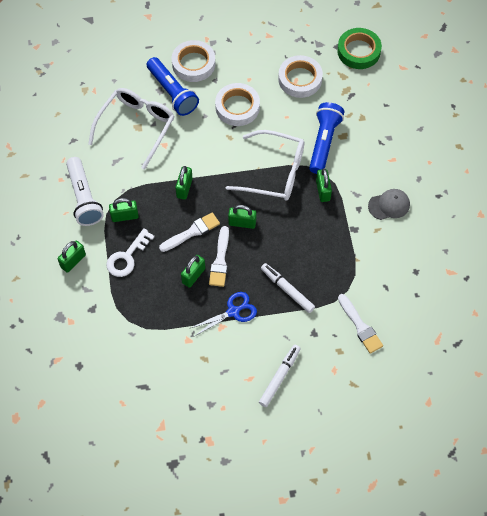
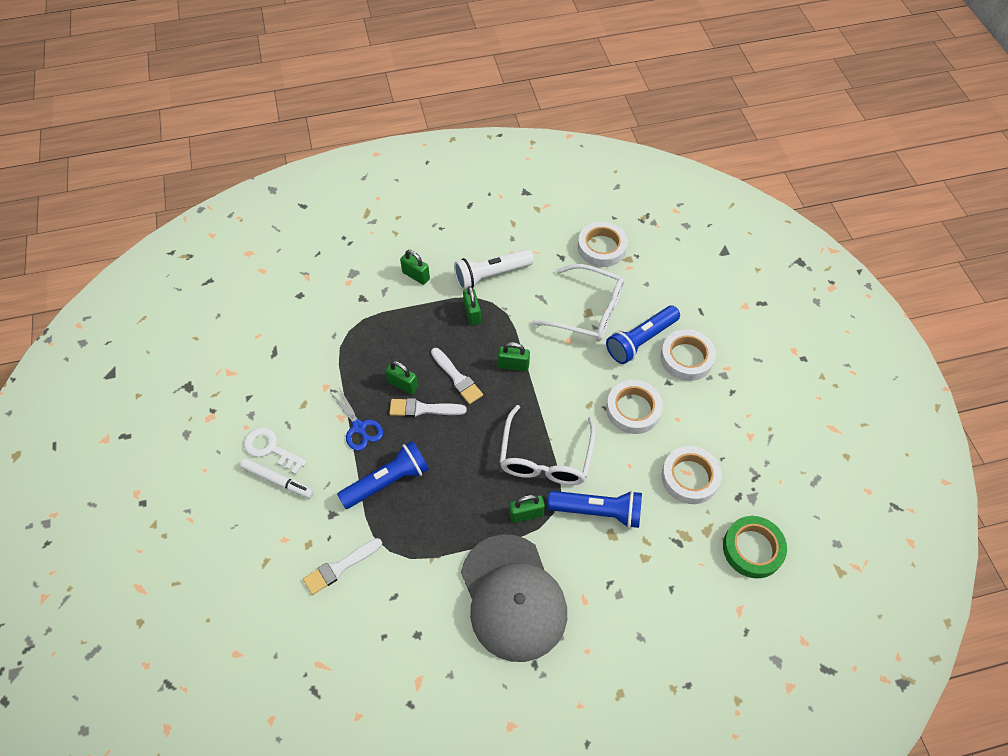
camera: 85 degrees right, 5 degrees down
white key [106,228,155,277] -> white key moved to [244,427,307,474]
green padlock [228,205,257,229] -> none
white marker [261,263,315,313] -> blue flashlight [337,441,429,509]
grey cap [368,189,410,220] -> grey cap [461,534,567,662], size x2.31
none -> white tape [578,222,628,267]

